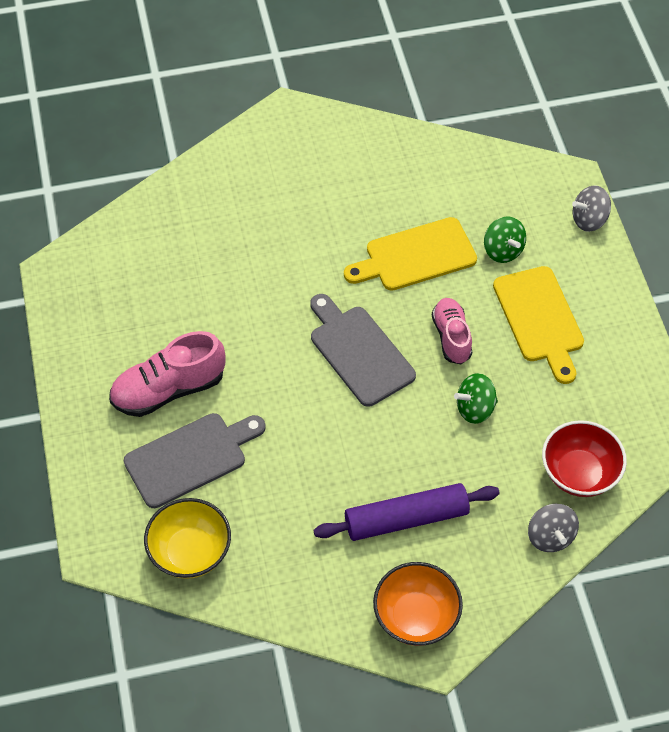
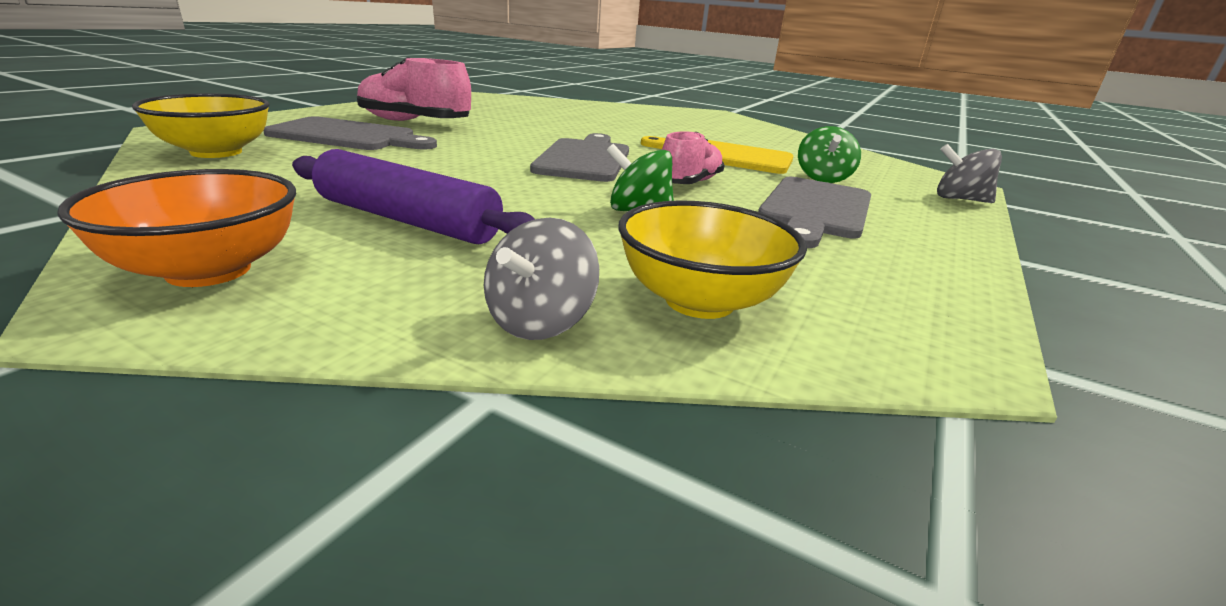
camera: 40 degrees right, 30 degrees down
yellow cutting board [493,266,584,384] -> grey cutting board [758,177,871,248]
red bowl [542,420,627,497] -> yellow bowl [618,200,807,319]

